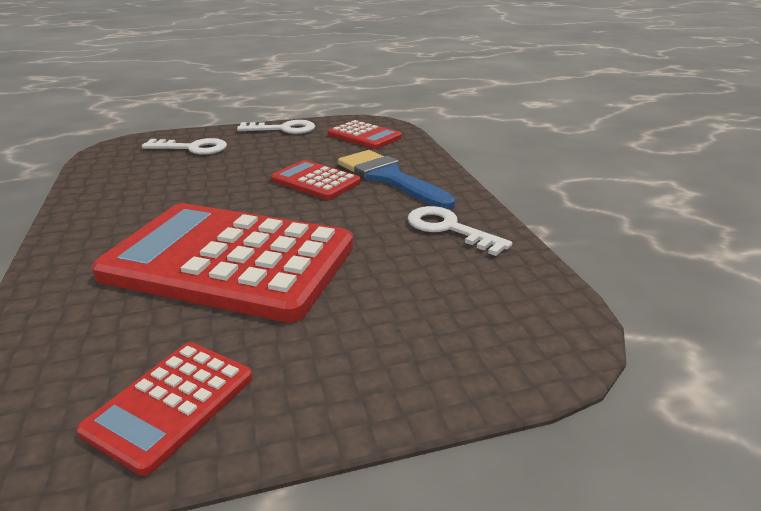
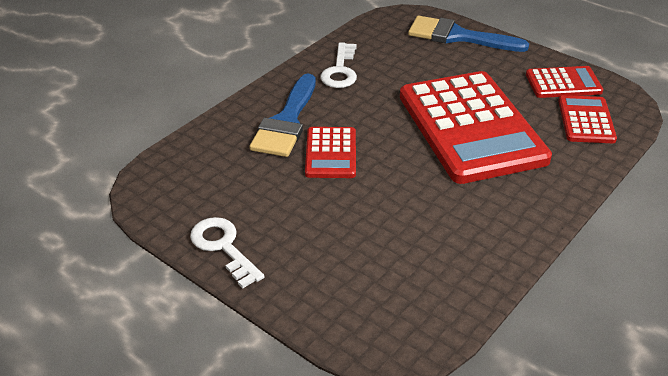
camera: 125 degrees left, 10 degrees up
white key [142,138,227,155] -> none
red calculator [328,120,402,149] -> red calculator moved to [558,95,617,143]
none -> blue brush [408,16,529,52]

